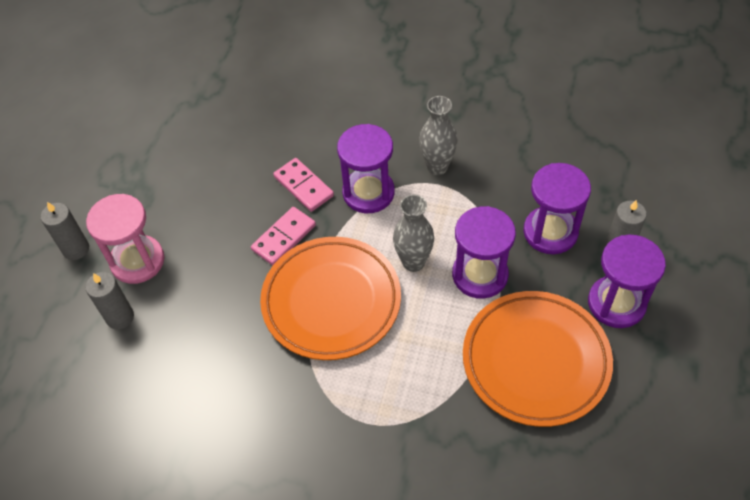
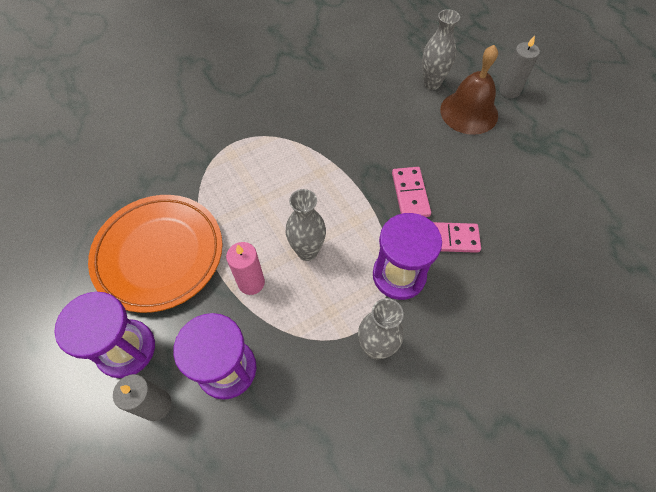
camera: 130 degrees right, 5 degrees up
pink hourglass [86,194,164,284] -> brown bell [440,45,498,135]
grey candle [86,272,134,329] -> grey vase [422,9,460,90]
orange plate [260,237,401,360] -> none
purple hourglass [452,206,516,299] -> pink candle [226,242,265,295]

